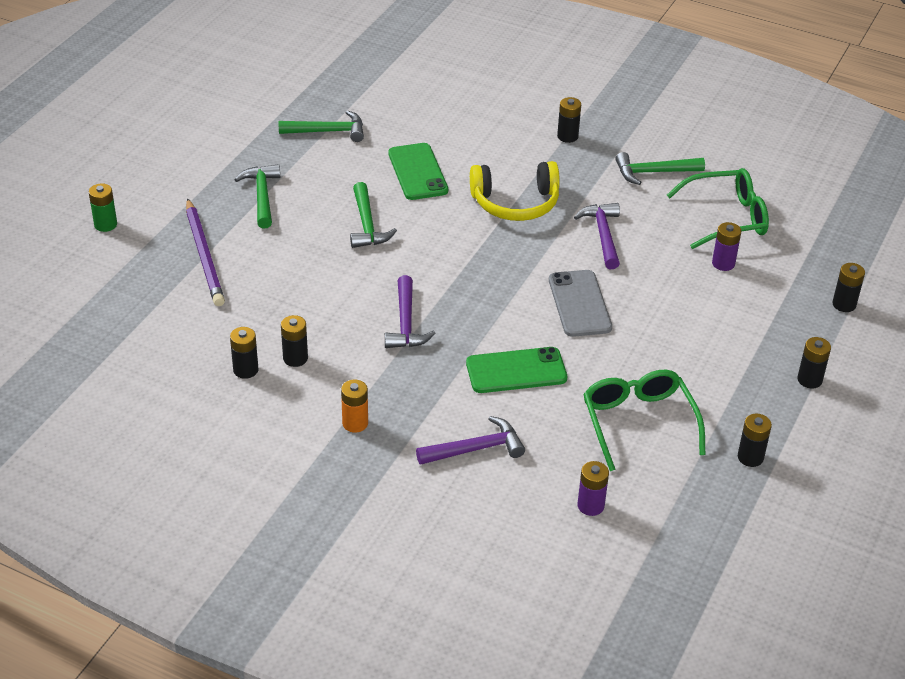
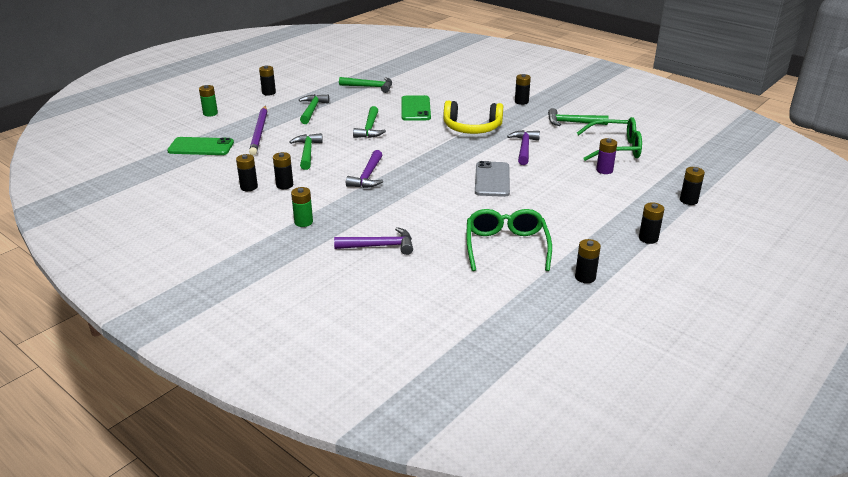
camera: 15 degrees right, 10 degrees down
orange battery [341,380,368,433] -> green battery [291,187,313,227]
green phone [466,347,567,393] -> green phone moved to [167,137,234,155]
purple battery [578,461,609,516] -> none
none -> black battery [259,65,276,95]
none -> green hammer [289,133,323,170]

